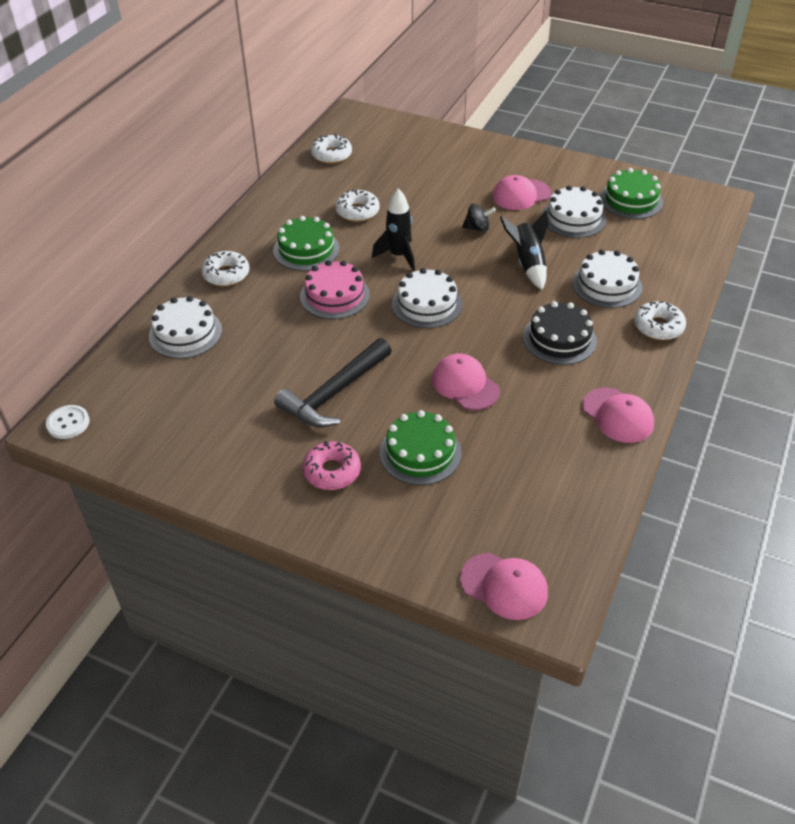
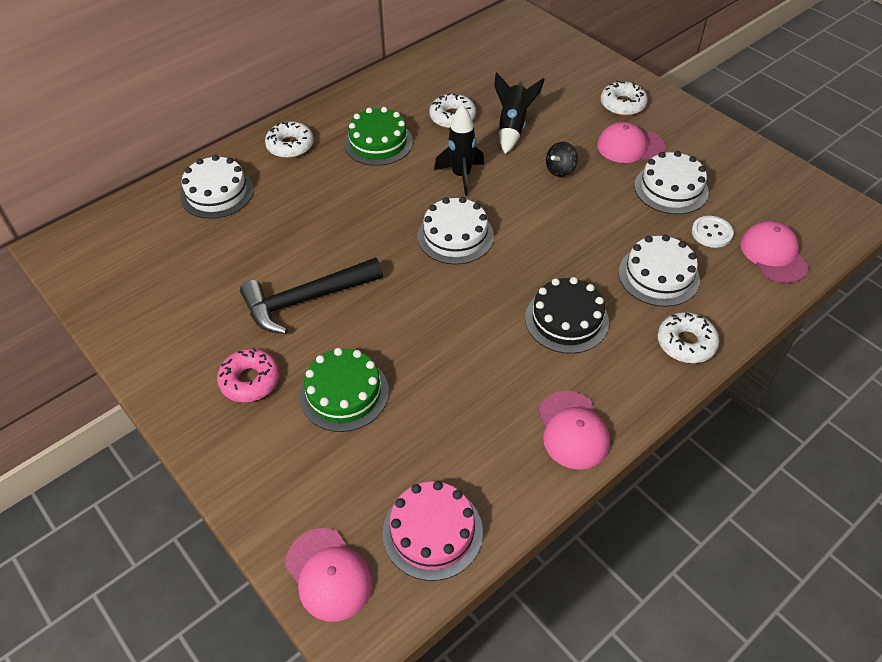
camera: 25 degrees right, 5 degrees up
white button [46,405,89,439] -> white button moved to [692,216,734,248]
pink cake [300,260,370,319] -> pink cake moved to [383,481,483,581]
white donut [311,134,352,164] -> white donut moved to [601,81,648,116]
pink cap [432,353,500,410] -> pink cap moved to [740,221,809,283]
black spinning top [462,204,496,232] -> black spinning top turned 105 degrees clockwise [546,141,578,177]
black rocket [500,210,549,290] -> black rocket moved to [494,72,545,154]
green cake [600,168,663,219] -> none

